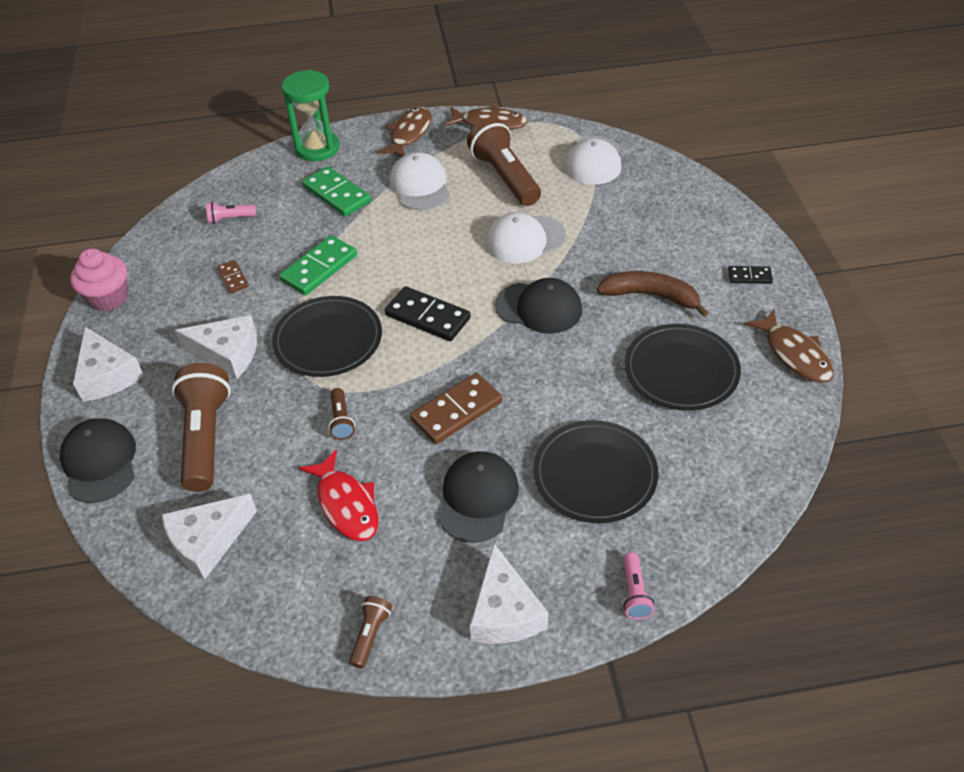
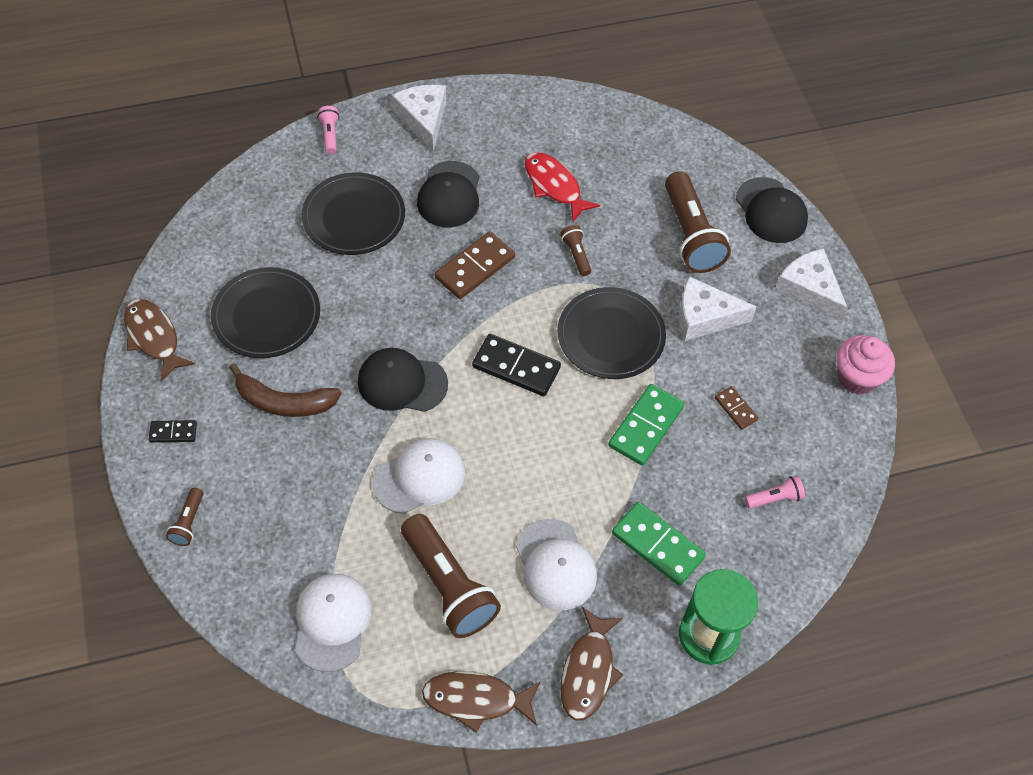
camera: 170 degrees right, 10 degrees up
white cheese [161,494,257,580] -> none
brown flashlight [349,596,392,668] -> brown flashlight moved to [166,488,203,546]

